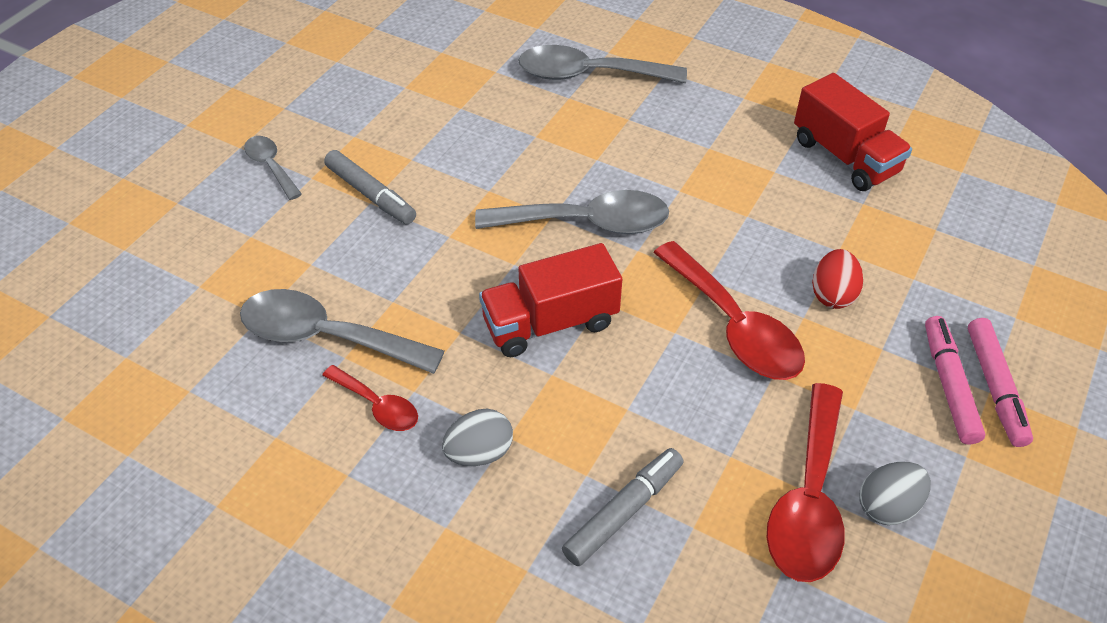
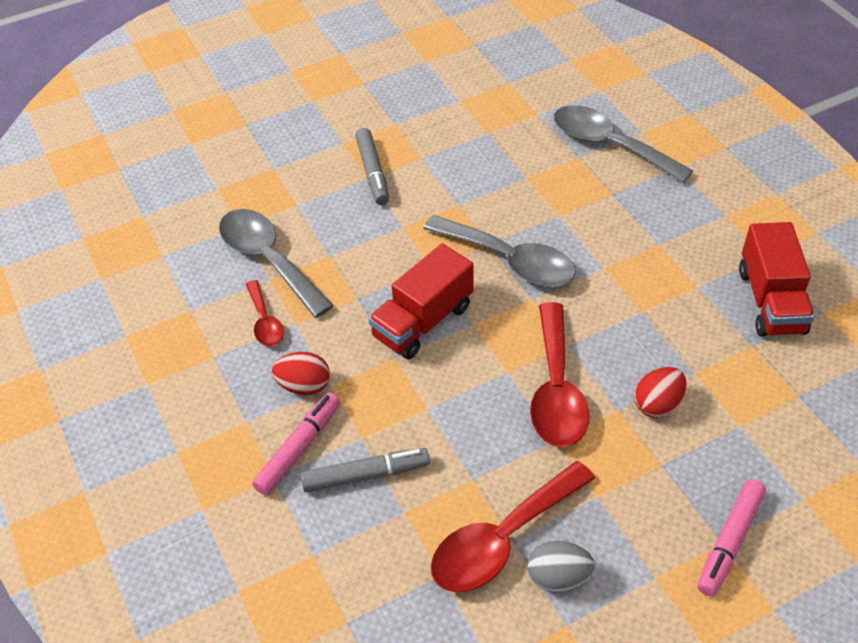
camera: 35 degrees right, 0 degrees up
grey spoon [244,136,302,200] -> none
grey egg [442,409,513,466] -> red egg [272,352,330,395]
red truck [479,243,622,357] -> red truck turned 60 degrees counterclockwise [368,243,474,359]
pink marker [925,316,985,445] -> pink marker moved to [252,393,340,495]

